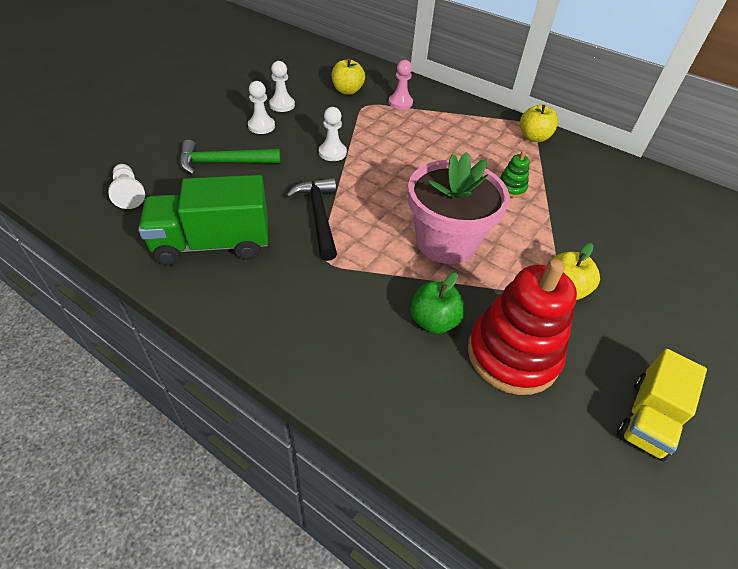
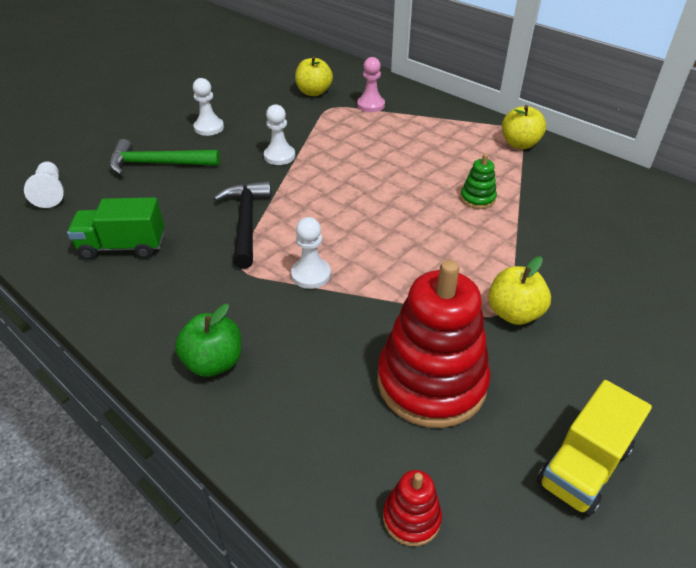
camera: 10 degrees right, 5 degrees down
green truck [138,175,268,266] -> green truck [67,197,164,260], size x0.67
white pawn [269,61,295,112] -> white pawn moved to [291,217,331,289]
pink flower pot [408,152,509,264] -> none
green apple [410,273,465,334] -> green apple moved to [175,304,241,377]
none -> red stacking toy [383,470,442,546]

